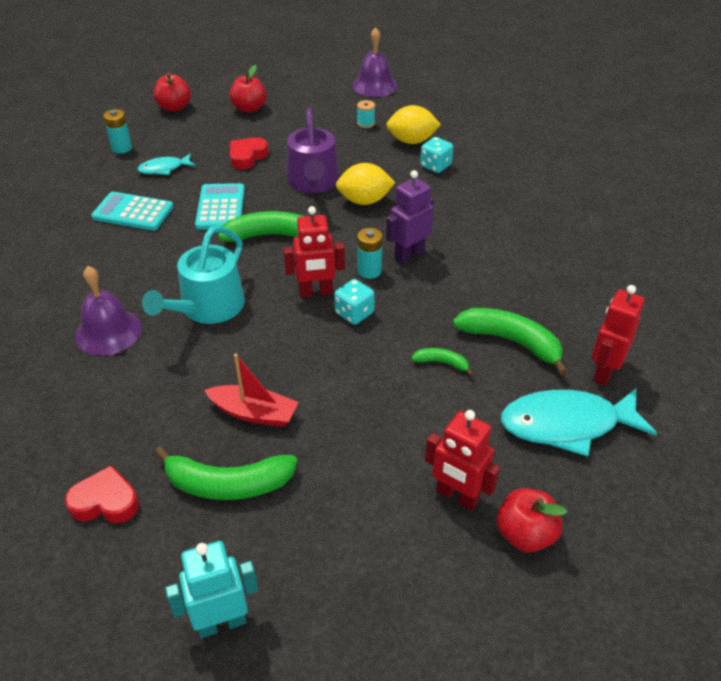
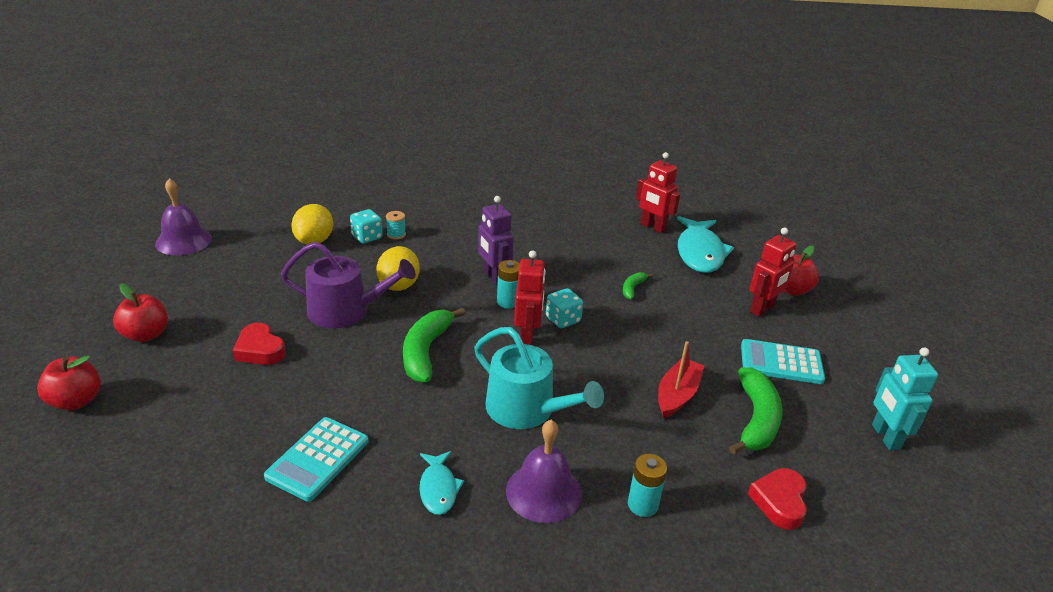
camera: 80 degrees left, 10 degrees down
turquoise battery [103,109,132,154] -> turquoise battery moved to [628,454,667,517]
turquoise fish [138,154,195,175] -> turquoise fish moved to [419,451,464,515]
turquoise calculator [195,183,245,230] -> turquoise calculator moved to [741,339,825,384]
turquoise spool [357,100,375,128] -> turquoise spool moved to [386,211,406,240]
green banana [453,308,568,375] -> none

